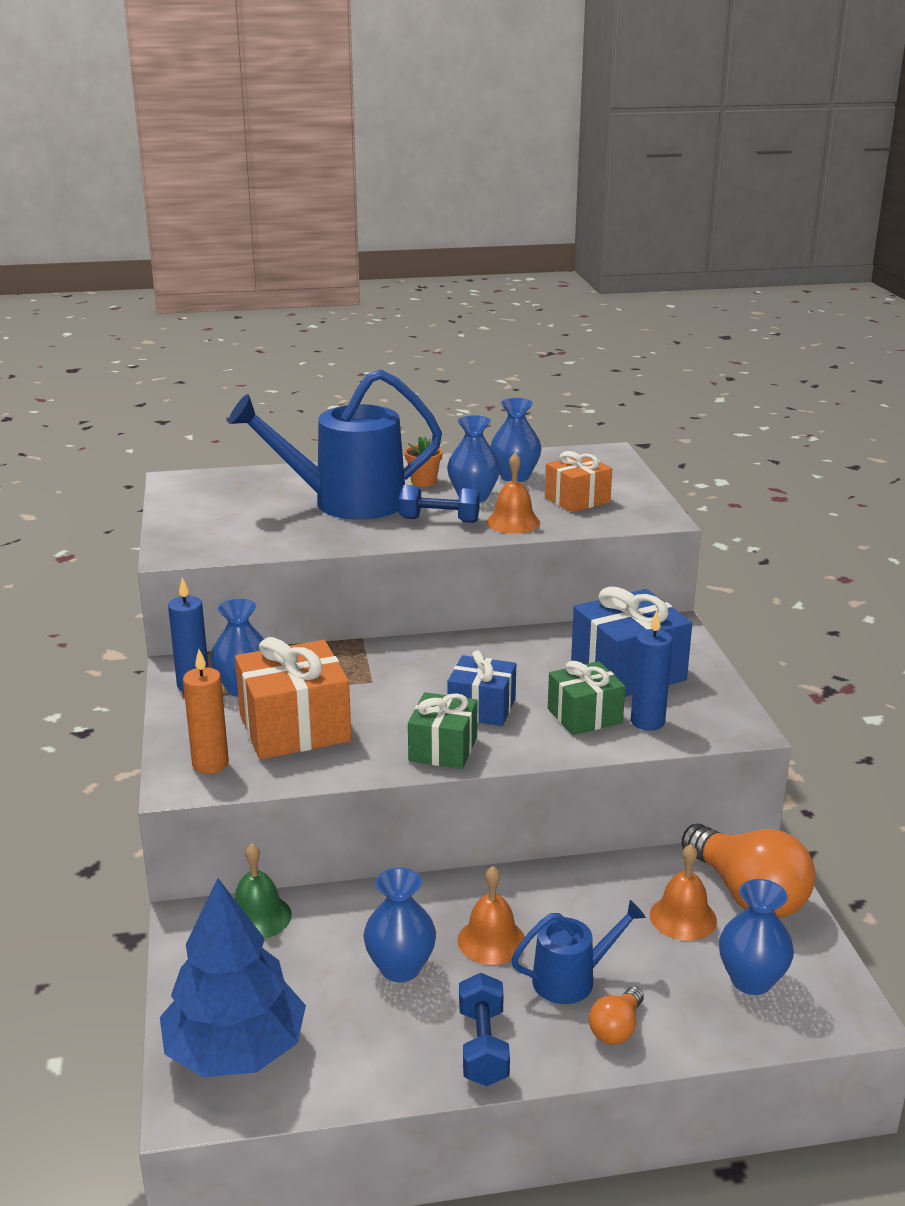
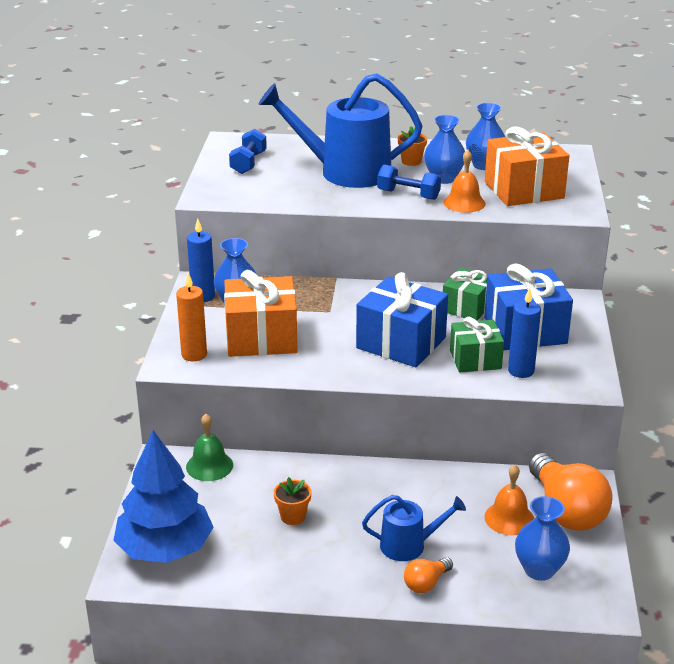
camera: 15 degrees right, 5 degrees up
blue vase [363,868,436,982] -> orange flower pot [274,477,311,525]
green gift [408,692,478,769] -> green gift moved to [443,268,488,321]
blue gift [448,650,516,726] -> blue gift [356,272,448,367], size x1.60
orange bell [458,866,525,965] -> none
blue dumbbell [459,973,510,1086] -> blue dumbbell moved to [229,129,267,174]
orange gift [545,451,612,512] -> orange gift [485,127,569,206], size x1.60

